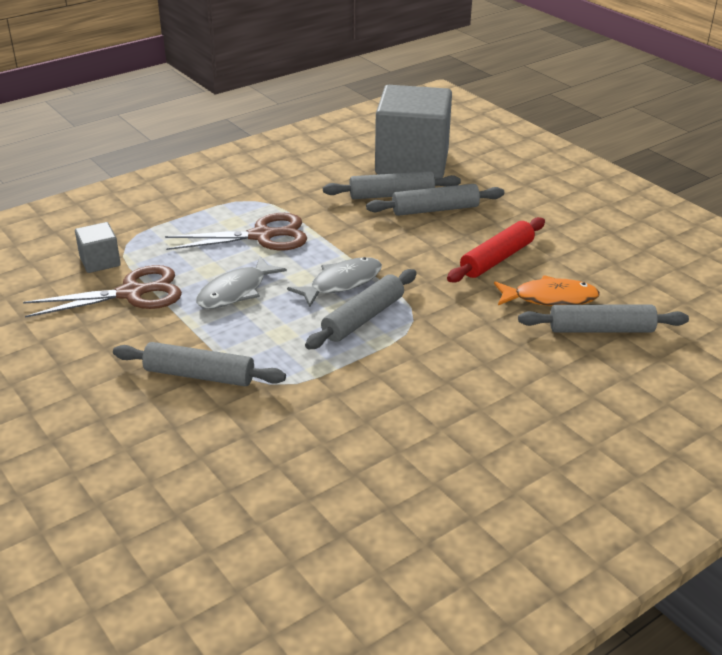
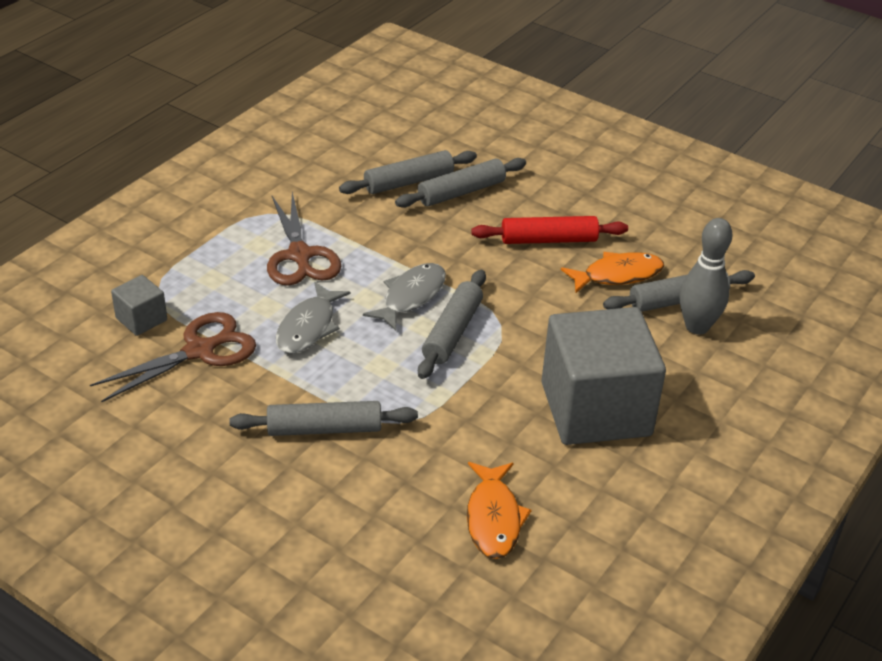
camera: 20 degrees left, 5 degrees up
brown scissors [165,213,308,250] -> brown scissors turned 105 degrees clockwise [267,192,341,286]
grey cube [375,85,452,179] -> grey cube moved to [541,307,666,445]
red rolling pin [447,217,545,283] -> red rolling pin turned 60 degrees clockwise [471,216,628,244]
none -> orange fish [467,462,532,559]
none -> grey bowling pin [680,218,732,335]

